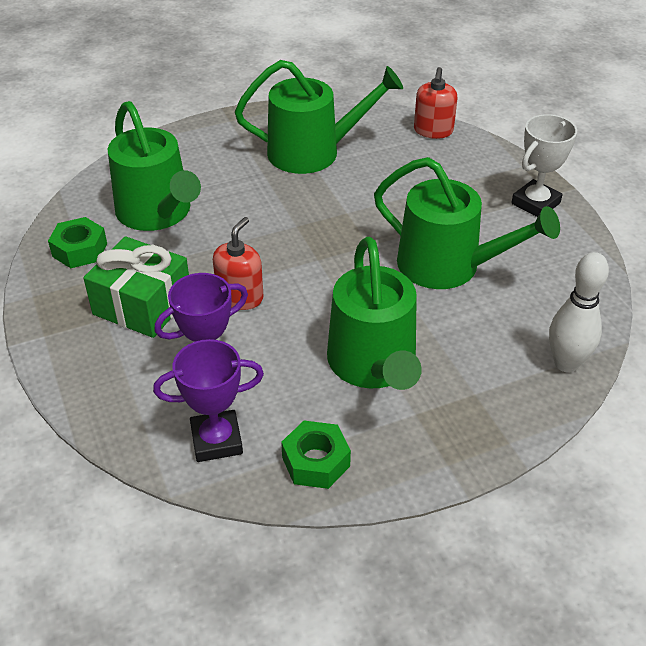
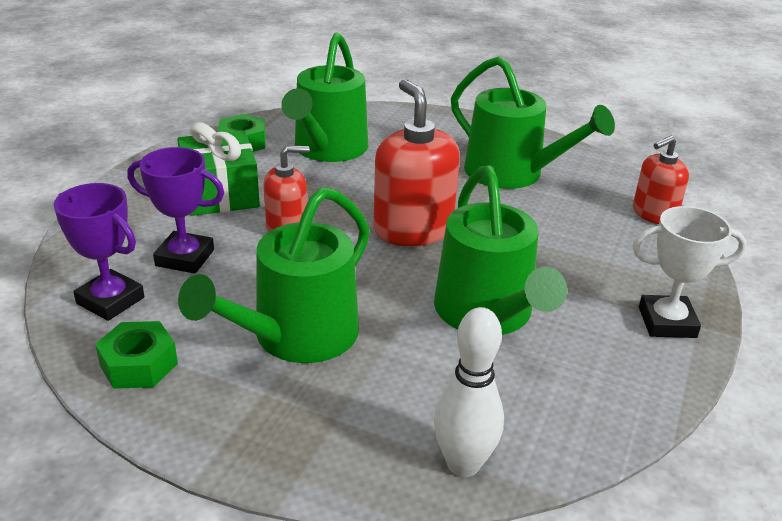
camera: 45 degrees right, 10 degrees down
none -> red soap dispenser [373,79,460,246]

